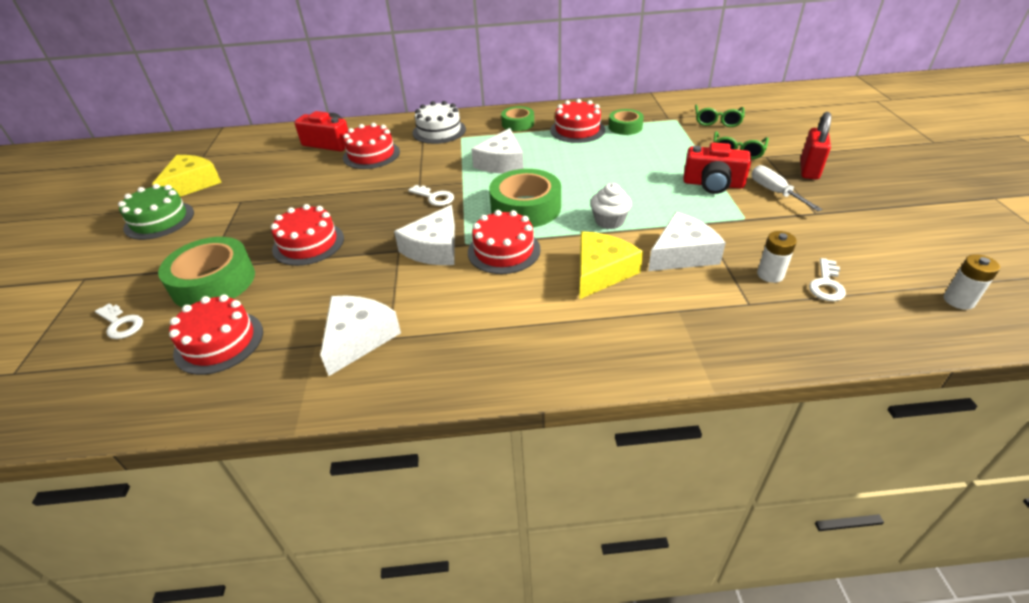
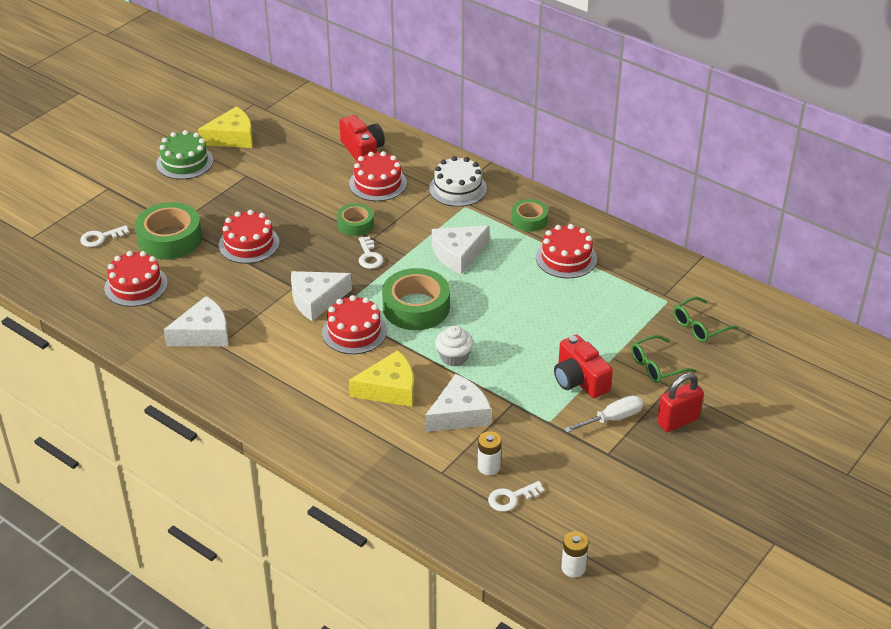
camera: 40 degrees right, 0 degrees up
white key [95,304,143,339] -> white key turned 75 degrees clockwise [80,225,129,247]
green tape [609,109,644,135] -> green tape moved to [337,203,374,236]
white cheese [648,212,726,271] -> white cheese turned 45 degrees counterclockwise [425,374,491,432]
white screwdriver [752,165,823,211] -> white screwdriver turned 45 degrees clockwise [564,395,643,433]

